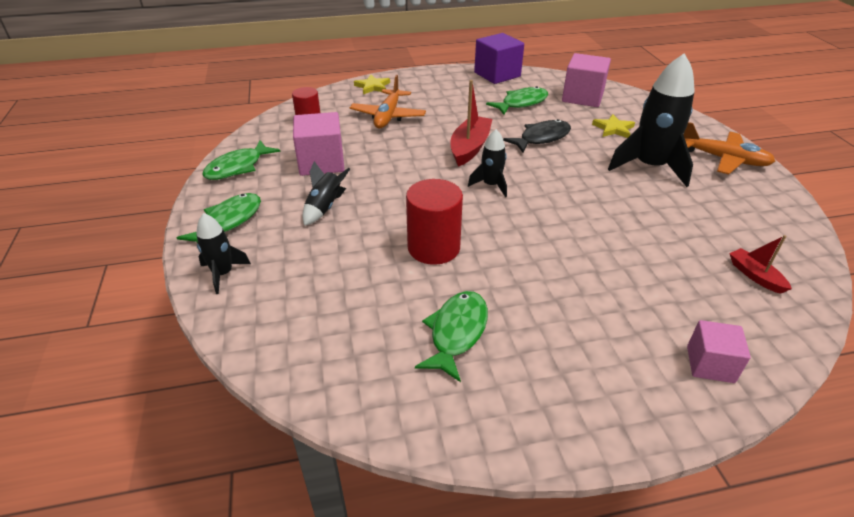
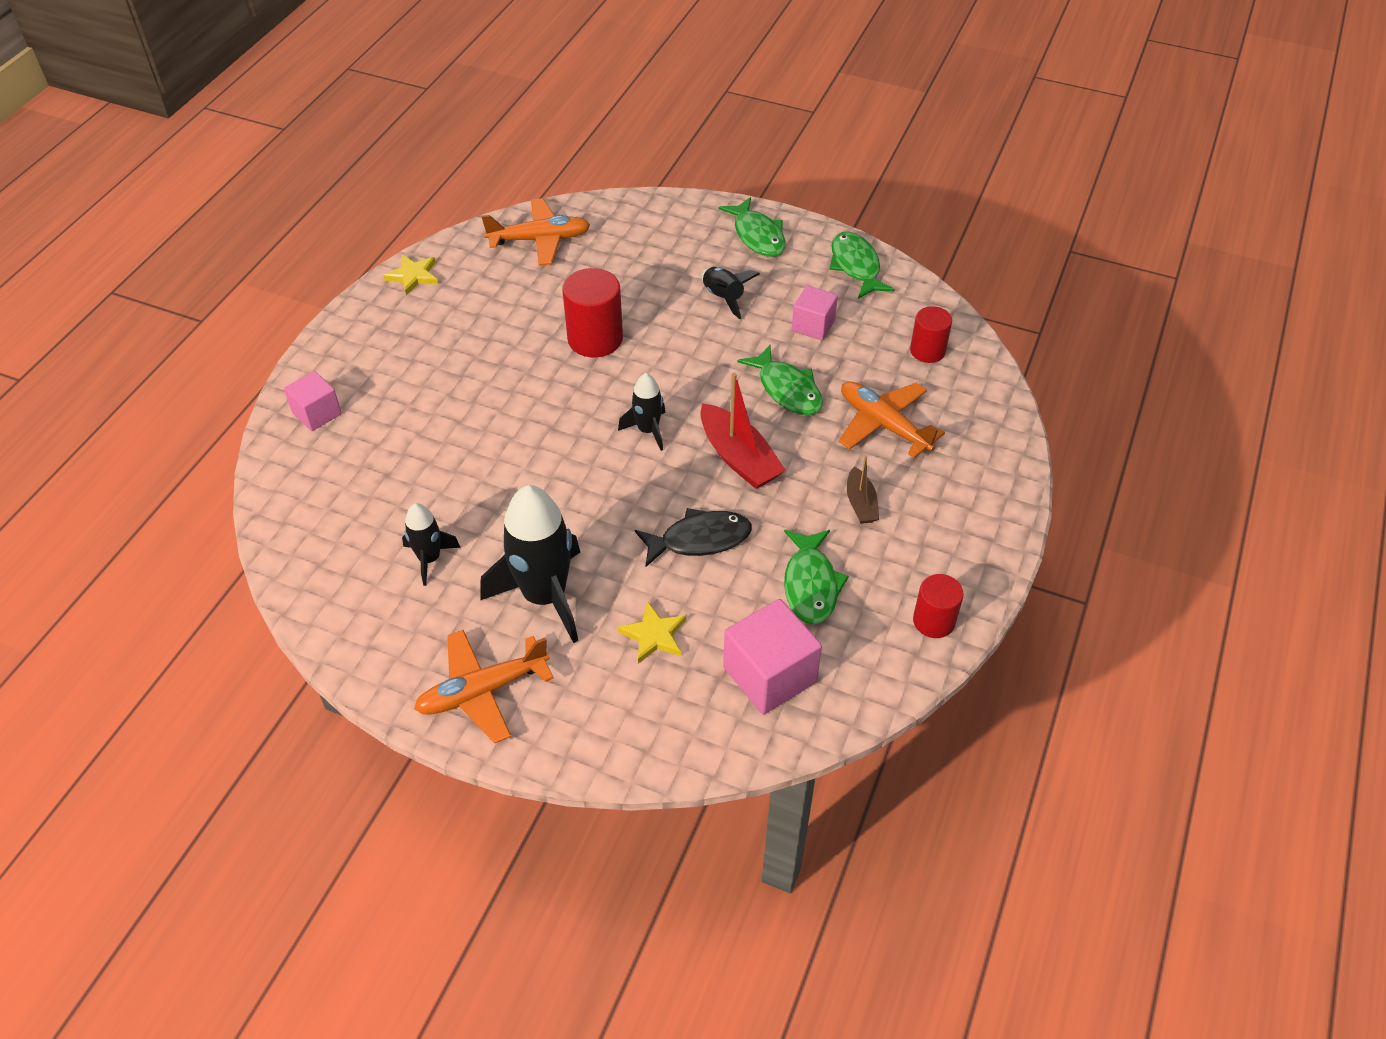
camera: 125 degrees right, 10 degrees up
black rocket [196,213,251,294] -> black rocket moved to [402,503,461,586]
pink cube [293,112,345,176] -> pink cube [792,286,838,340], size x0.62
yellow star [354,74,390,94] -> yellow star moved to [383,255,438,296]
green fish [415,291,488,382] -> green fish moved to [737,345,823,415]
purple cube [474,33,524,84] -> red cylinder [913,574,964,638]
black fish [503,119,571,153] -> black fish turned 105 degrees counterclockwise [635,508,752,567]
red boat [729,235,792,294] -> none
none -> orange plane [482,198,590,265]
none -> brown boat [847,455,879,524]

